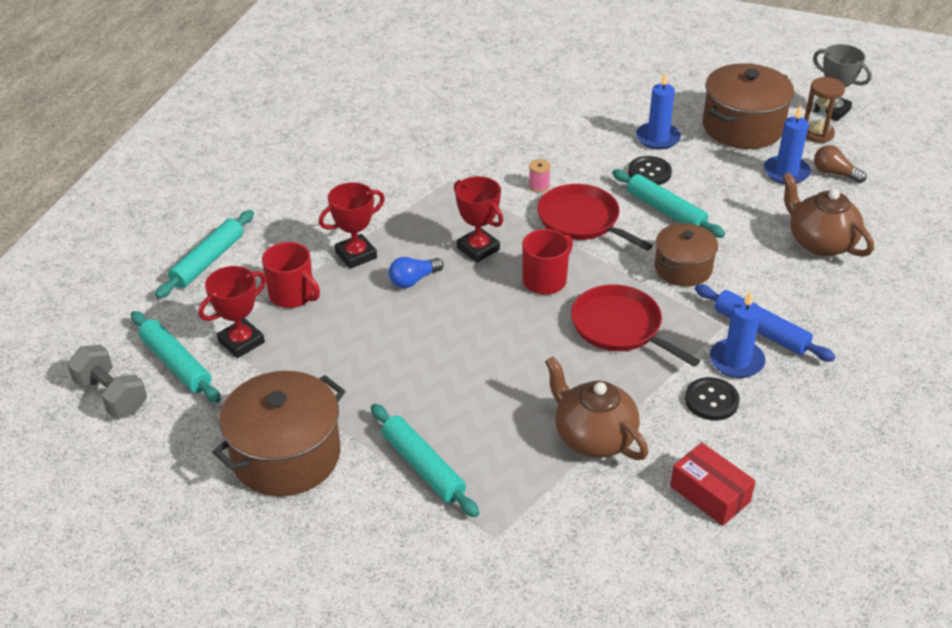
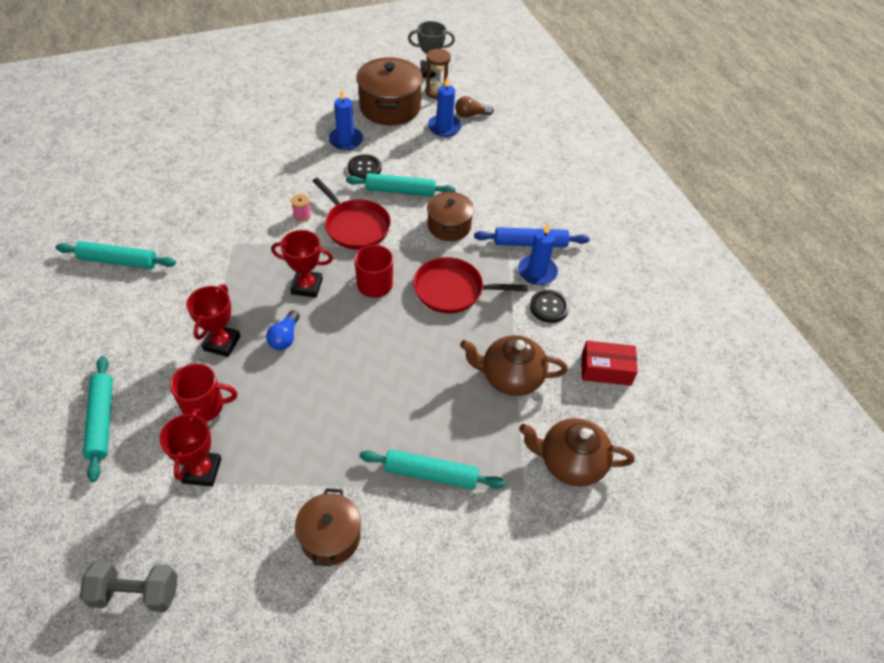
camera: 45 degrees left, 10 degrees up
turquoise rolling pin [131,311,221,403] -> turquoise rolling pin moved to [56,241,176,269]
brown pot [212,371,345,496] -> brown pot [295,488,361,566], size x0.62
red pan [537,184,653,251] -> red pan turned 135 degrees counterclockwise [313,177,391,250]
brown teapot [782,172,874,257] -> brown teapot moved to [519,418,635,487]

